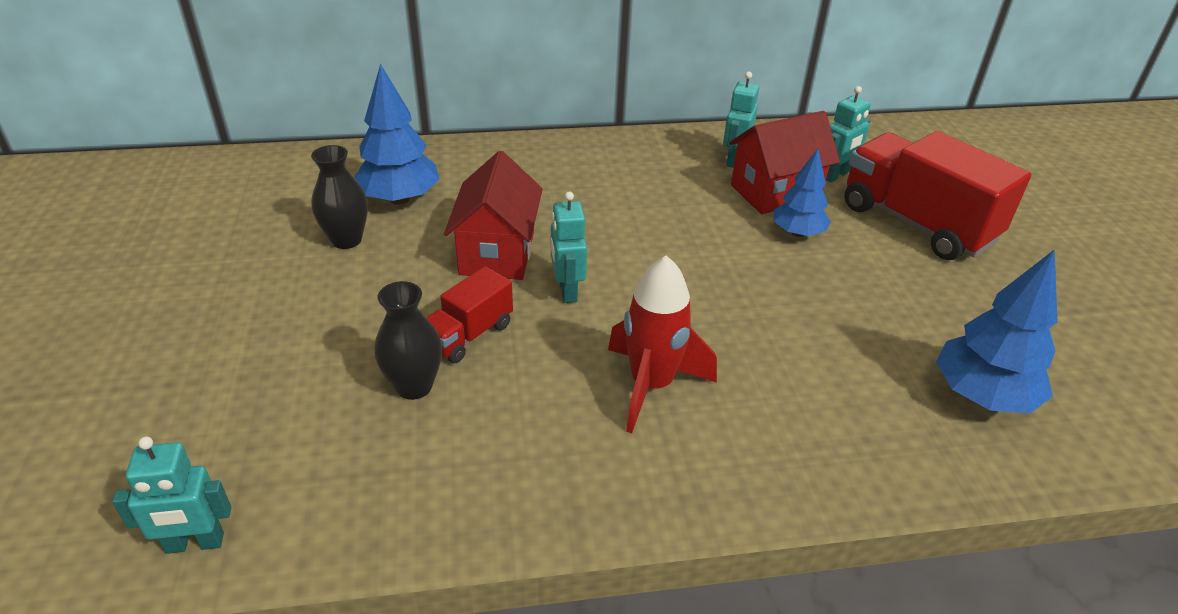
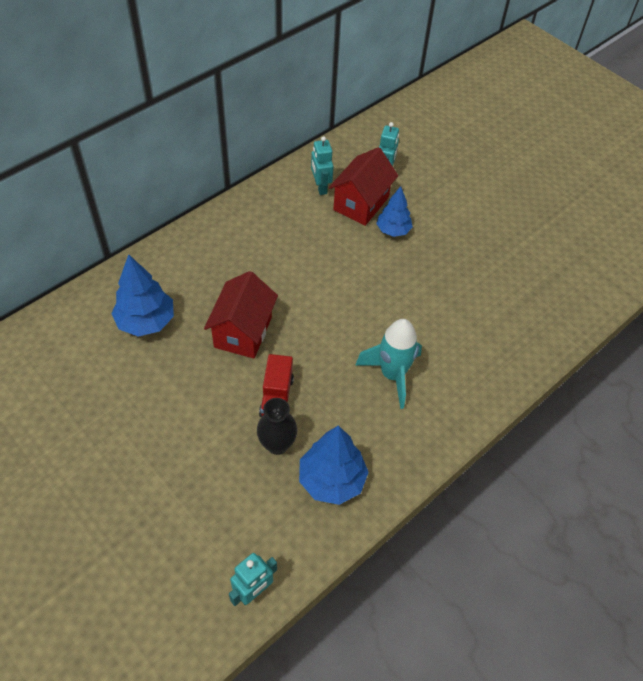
camera: 35 degrees left, 15 degrees up
black vase [311,145,368,249] -> none
red house [444,151,543,280] -> red house turned 45 degrees clockwise [204,271,278,359]
turquoise robot [551,192,587,303] -> none
red rocket [608,256,717,433] -> turquoise rocket [356,319,422,409]
red truck [844,131,1032,260] -> none
blue tree [936,249,1058,413] -> blue tree moved to [299,425,369,505]

